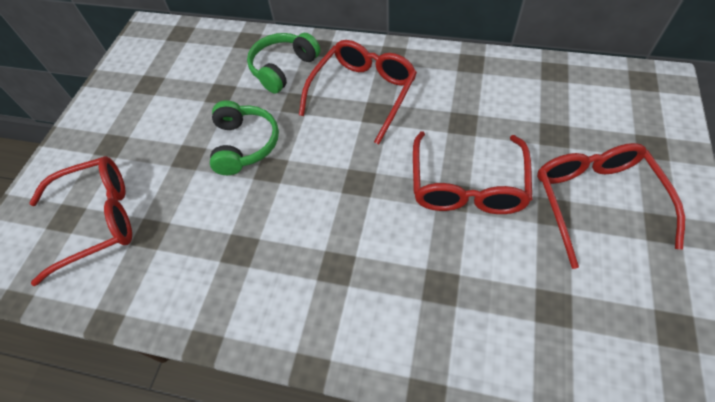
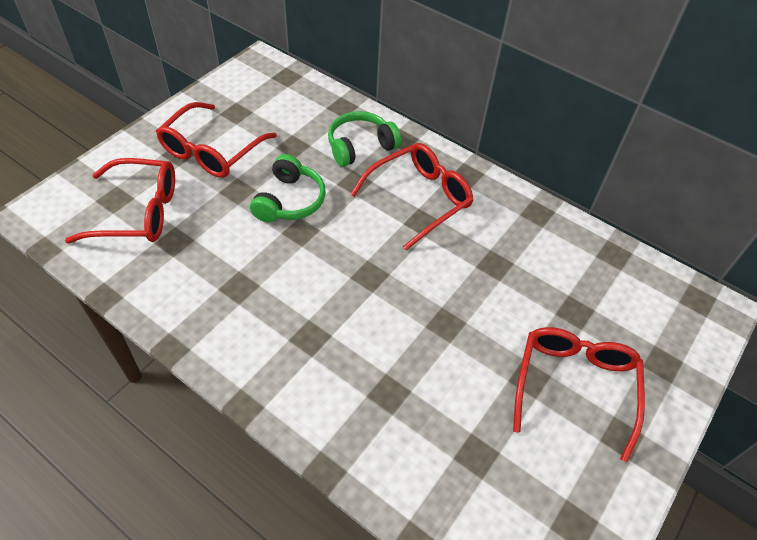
camera: 15 degrees right, 5 degrees down
red glasses [413,131,532,214] -> red glasses moved to [156,102,277,178]

